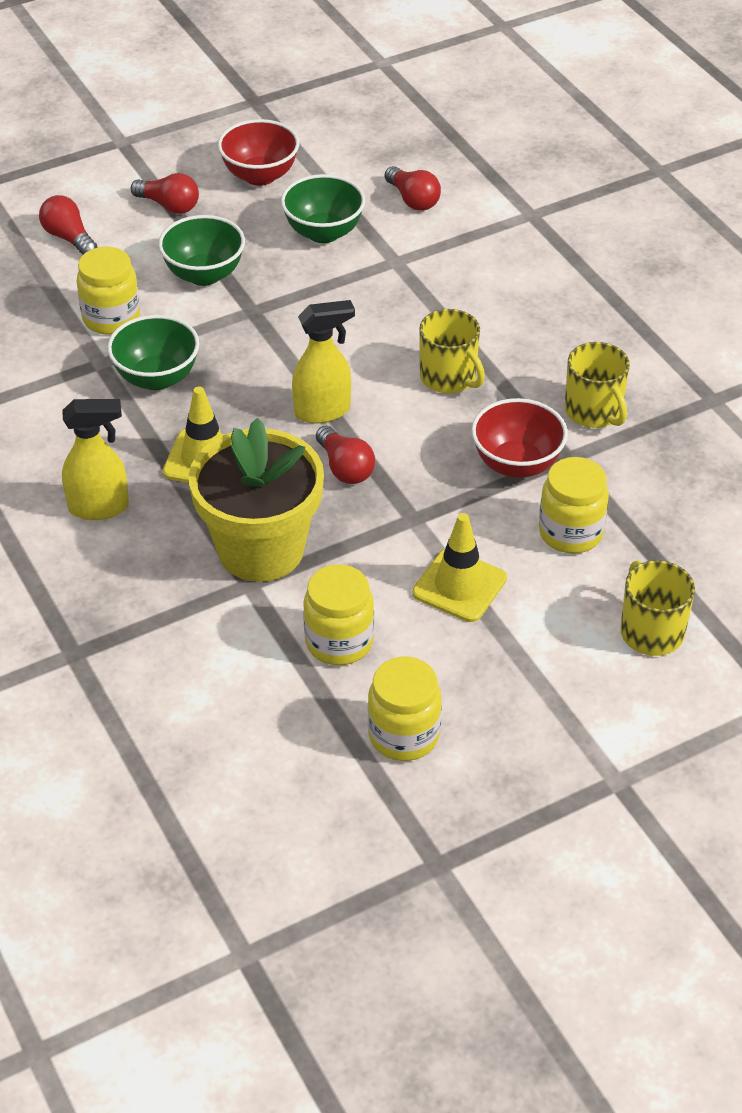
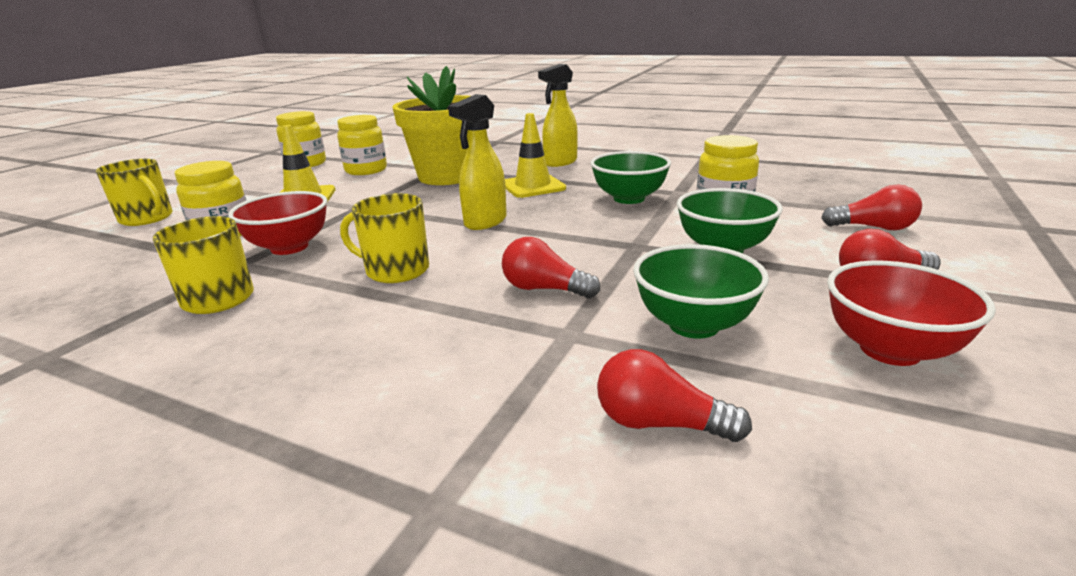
camera: 145 degrees right, 20 degrees down
red light bulb [316,426,375,484] -> red light bulb moved to [502,237,600,298]

